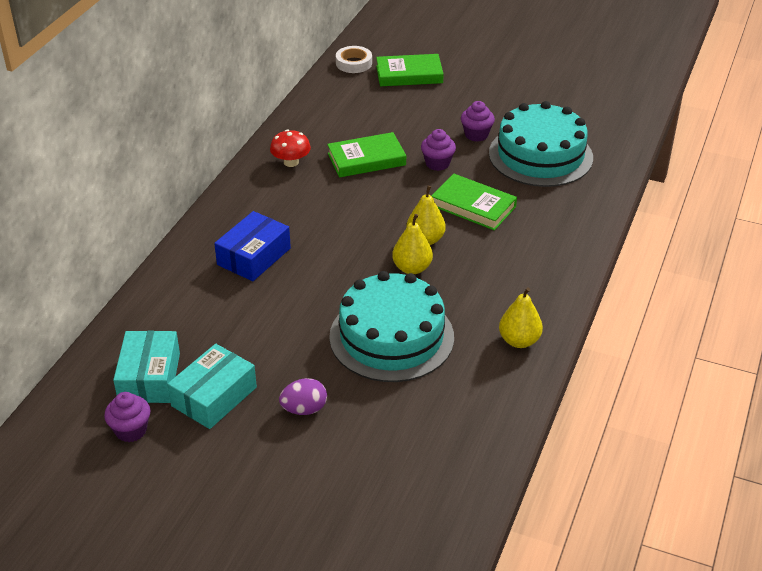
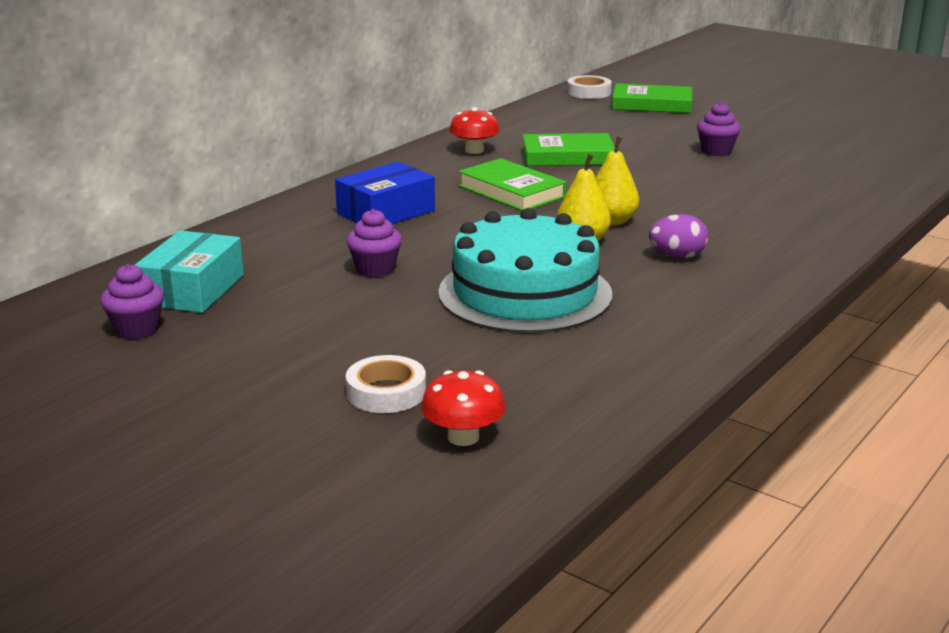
camera: 15 degrees right, 15 degrees down
turquoise box [167,344,257,429] -> none
purple egg [279,378,327,415] -> purple egg moved to [649,214,708,258]
purple cupcake [421,129,456,171] -> purple cupcake moved to [346,209,402,277]
green book [431,174,517,230] -> green book moved to [459,158,567,211]
turquoise cake [489,101,593,187] -> none
yellow pear [499,288,543,348] -> none
none -> white tape [346,355,426,413]
none -> red mushroom [421,370,506,446]

